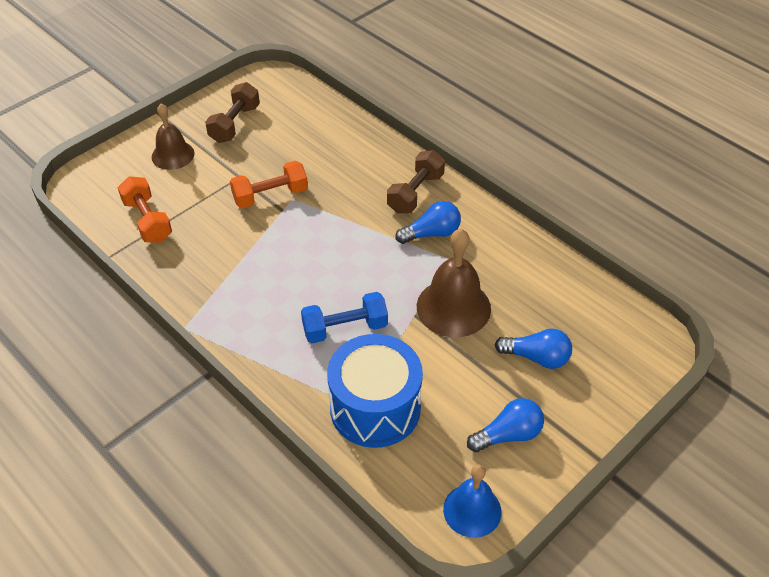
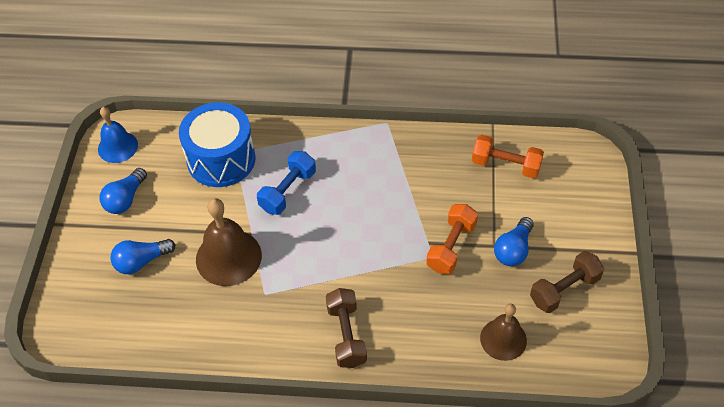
camera: 140 degrees right, 5 degrees up
brown bell [152,104,195,170] -> brown bell moved to [480,304,527,361]
brown dumbbell [205,82,260,143] -> brown dumbbell turned 75 degrees clockwise [530,251,604,313]
blue light bulb [395,201,461,244] -> blue light bulb moved to [494,217,534,266]

